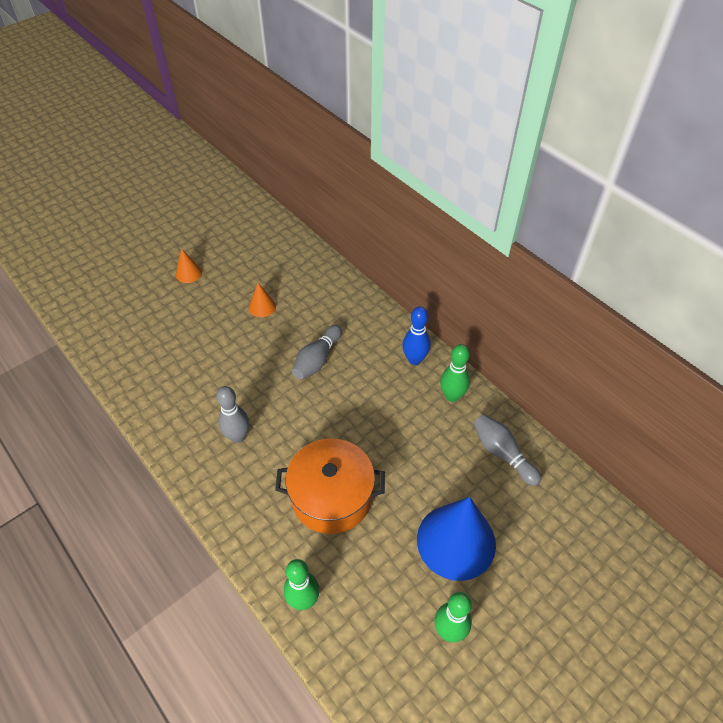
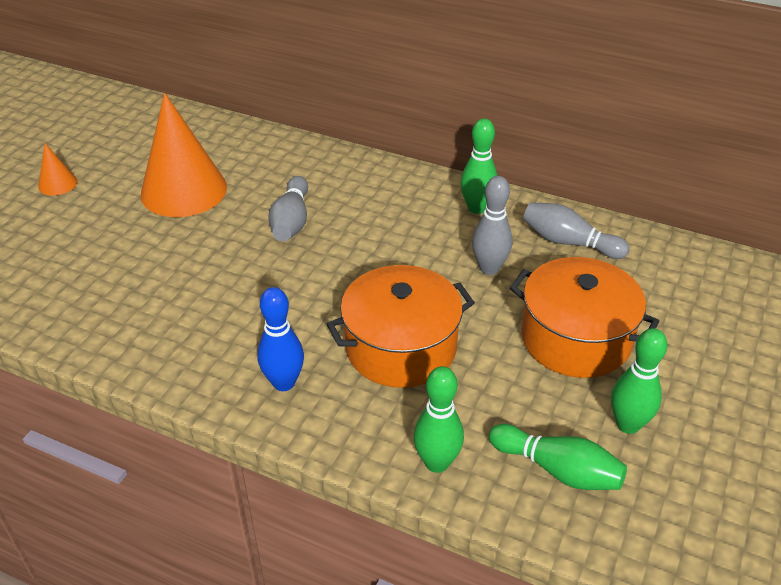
camera: 25 degrees left, 10 degrees down
grey bowling pin [216,386,249,443] -> grey bowling pin moved to [472,176,513,275]
orange cone [249,283,276,317] -> orange cone [141,93,227,217], size x2.24
blue bowling pin [402,306,430,365] -> blue bowling pin moved to [257,287,304,391]
blue cone [417,497,496,581] -> orange pot [510,257,659,378]
none -> green bowling pin [489,424,627,490]

